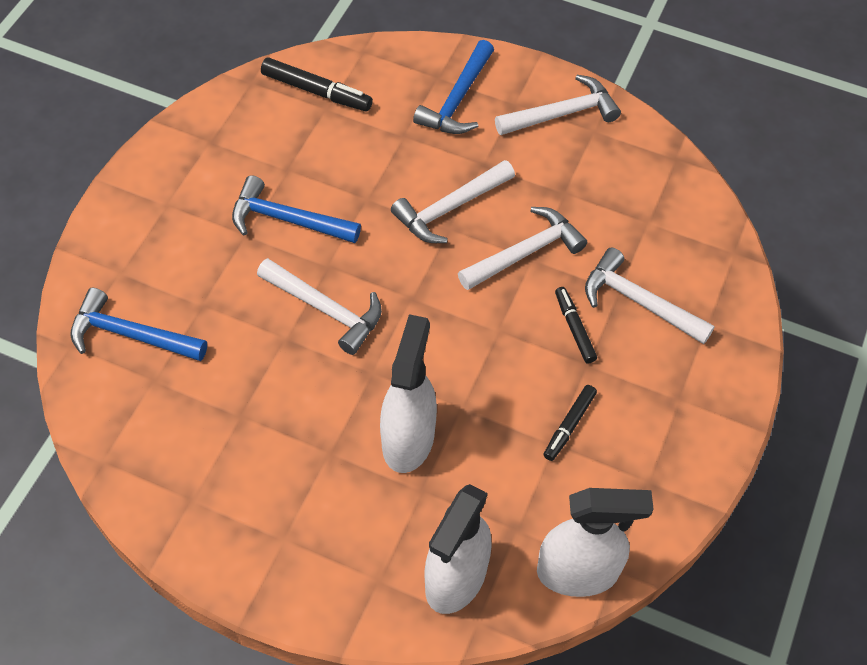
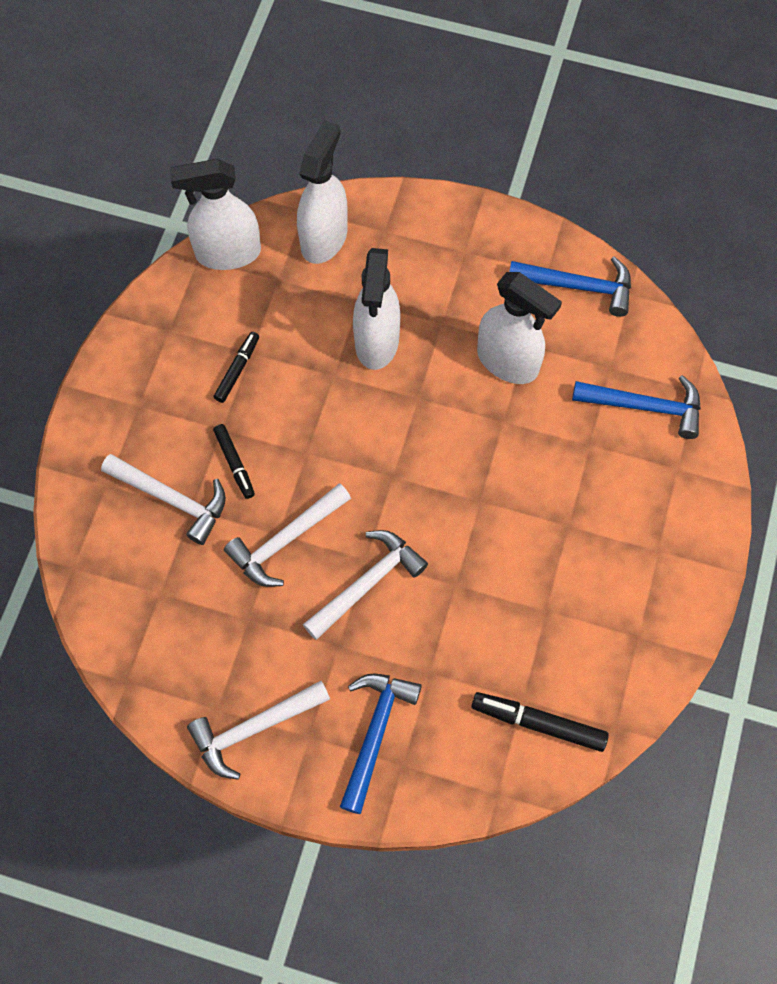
camera: 175 degrees right, 10 degrees up
blue hammer [232,175,361,243] -> blue hammer moved to [509,256,631,317]
white hammer [257,258,382,355] -> none
none -> white spray bottle [477,272,562,384]

